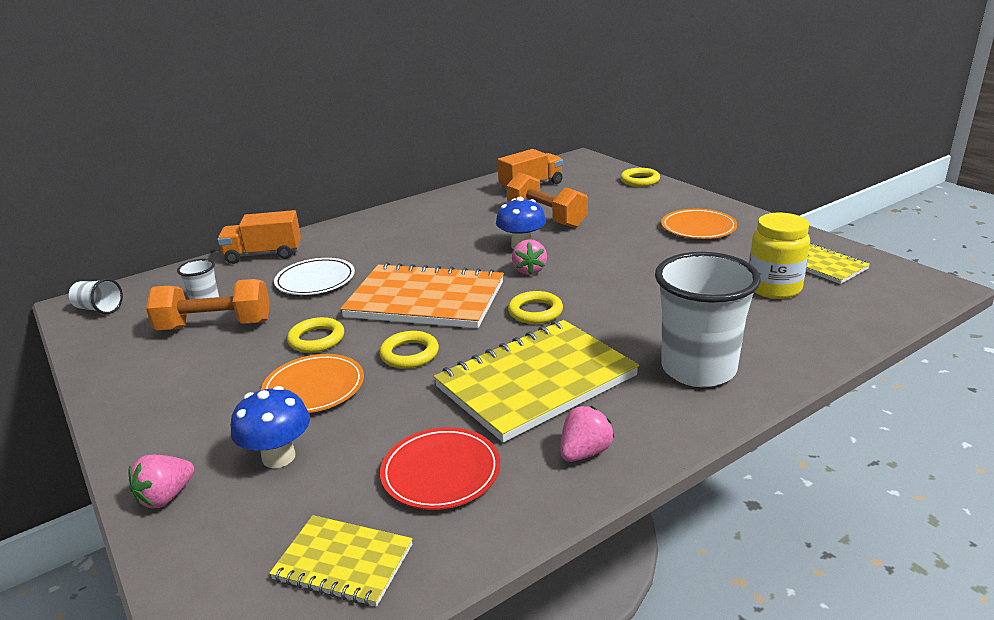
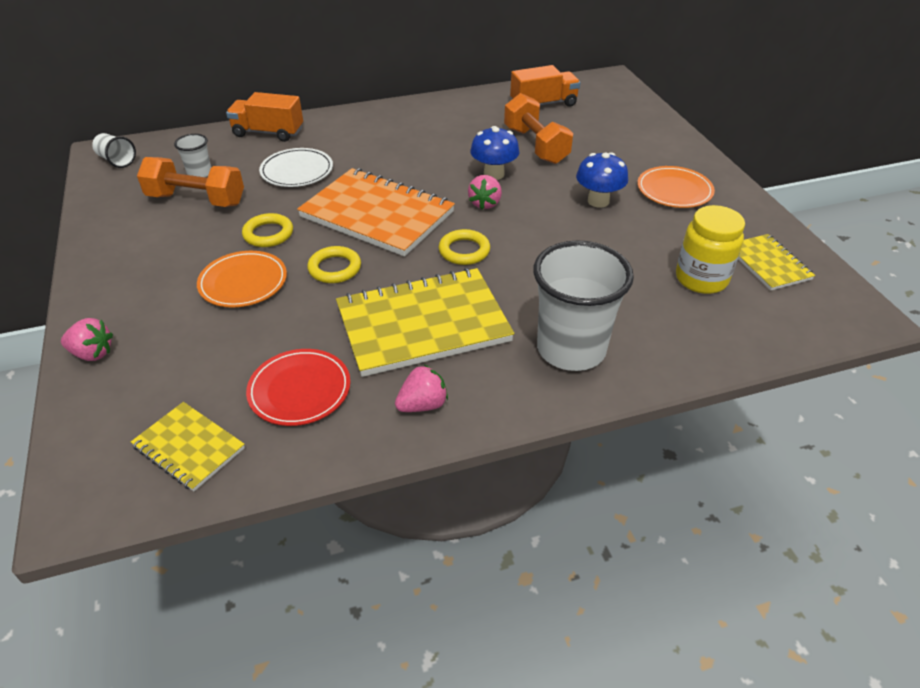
camera: 15 degrees right, 15 degrees up
pink strawberry [128,455,194,508] -> pink strawberry turned 135 degrees counterclockwise [61,318,113,361]
blue mushroom [231,386,310,468] -> blue mushroom moved to [576,152,628,208]
yellow ring [620,168,660,186] -> none

